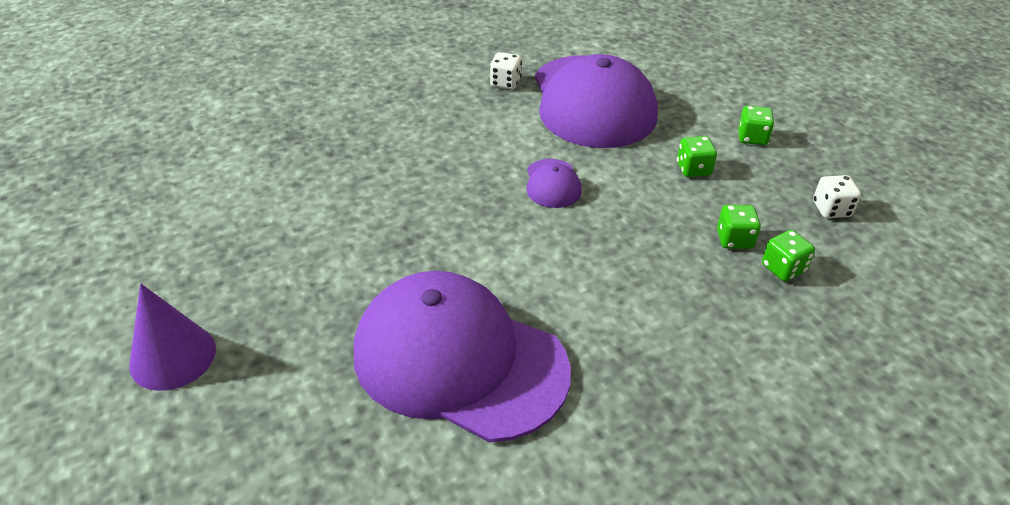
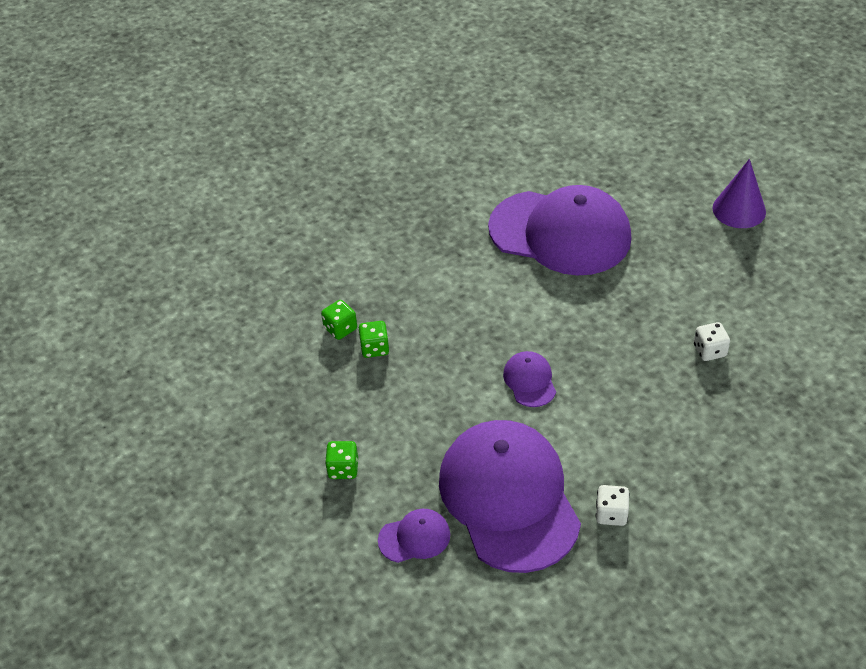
camera: 175 degrees right, 5 degrees up
green dice [677,136,717,177] -> none
white dice [813,175,861,218] -> white dice moved to [694,322,730,361]
none -> purple cap [378,509,450,563]

